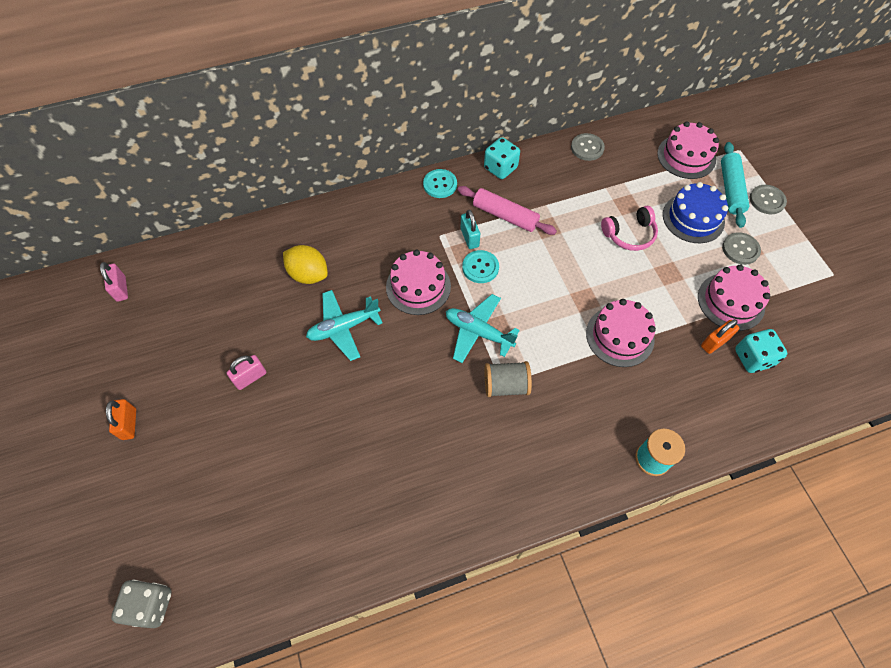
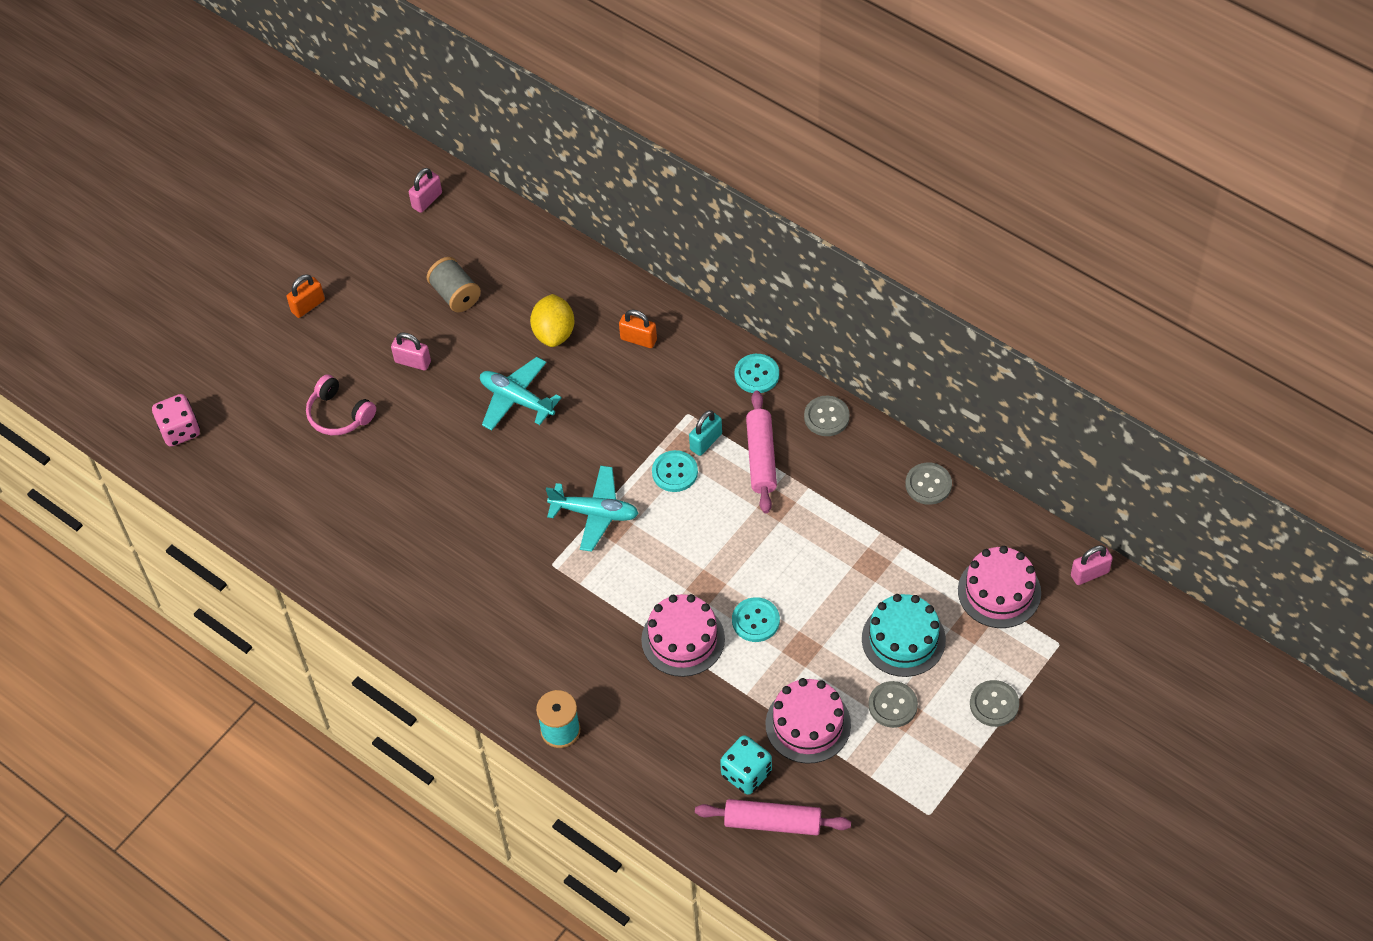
camera: 60 degrees right, 5 degrees down
grey dice [111,580,172,628] -> pink dice [152,394,200,447]
pink cake [386,250,451,315] -> none
turquoise plane [446,294,520,363] -> turquoise plane turned 105 degrees clockwise [546,466,639,552]
turquoise dice [484,137,520,179] -> grey button [804,396,850,436]
grey spool [485,361,532,397] -> grey spool moved to [426,257,481,312]
pink headphones [601,206,658,251] -> pink headphones moved to [306,374,376,435]
blue cake [663,182,728,243] -> turquoise cake [862,594,946,677]
orange padlock [701,319,739,354] -> orange padlock moved to [619,310,657,348]
turquoise rolling pin [721,142,749,228] -> none
none -> pink rolling pin [695,799,851,835]
none -> turquoise button [732,597,780,642]
none -> pink padlock [1071,545,1113,585]

